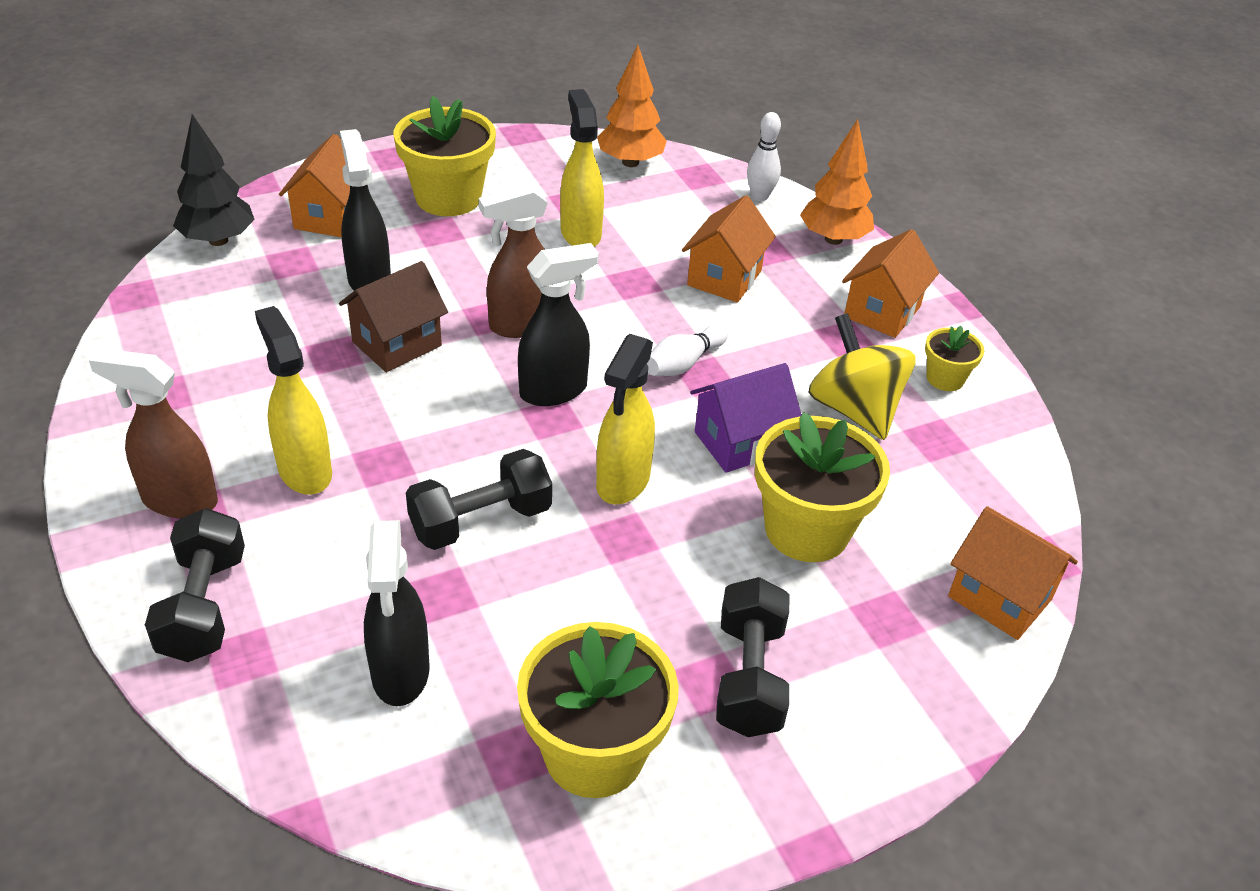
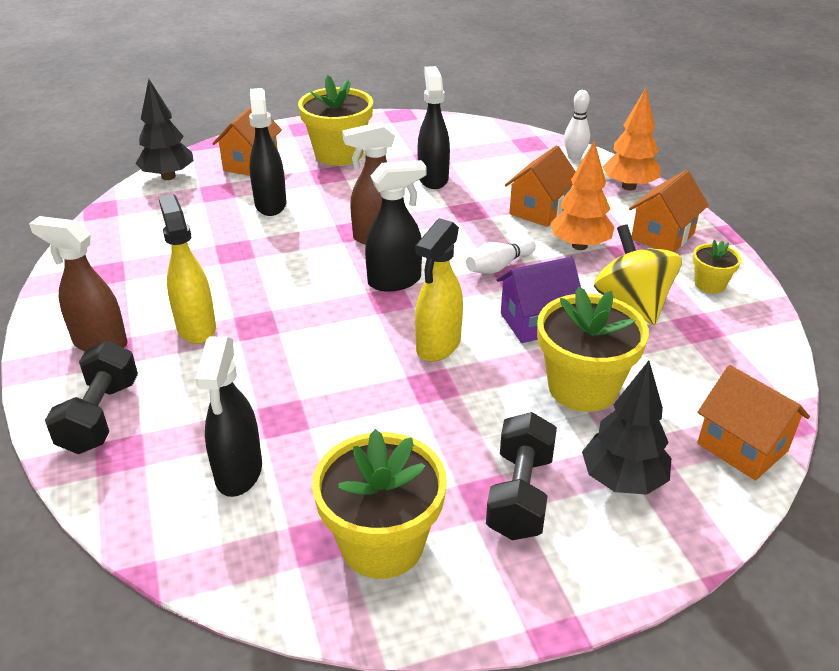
camera: 10 degrees right, 5 degrees down
brown house [339,261,448,372] -> none
black dumbbell [406,449,552,550] -> none
yellow spray bottle [560,89,604,247] -> black spray bottle [418,66,450,189]
orange tree [597,45,667,167] -> orange tree moved to [550,141,615,250]
none -> black tree [582,361,671,495]

